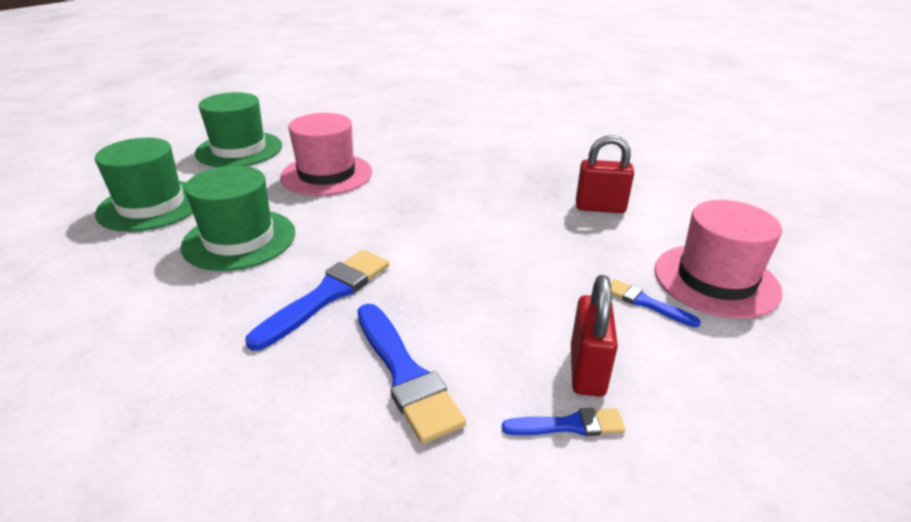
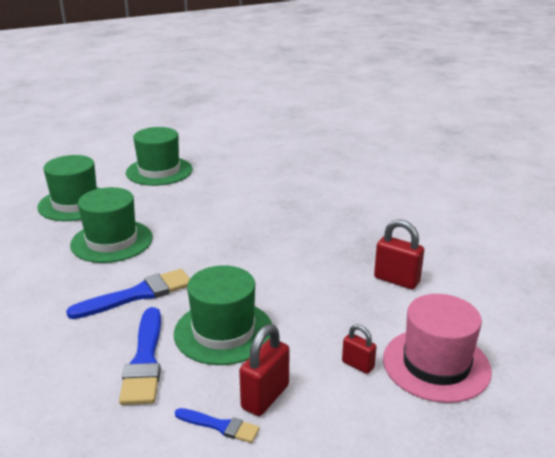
camera: 25 degrees right, 5 degrees down
pink hat [280,113,372,196] -> none
blue brush [611,279,701,327] -> red padlock [342,324,377,374]
none -> green hat [174,265,272,365]

